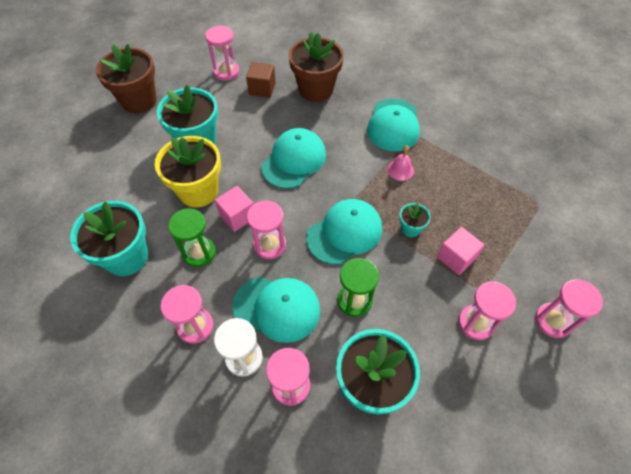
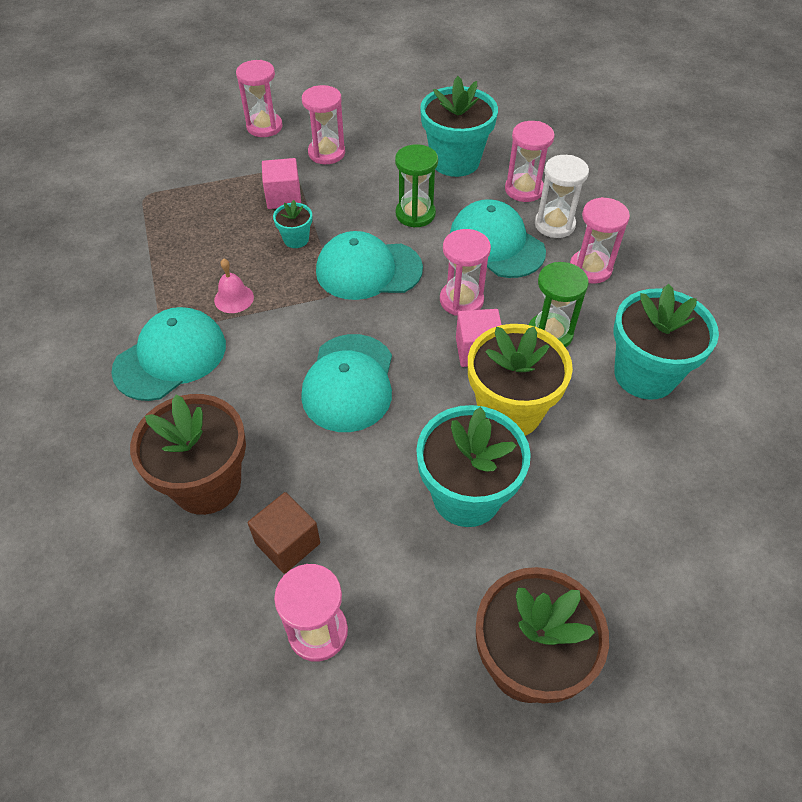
camera: 145 degrees left, 5 degrees down
turquoise cap [261,128,326,189] -> turquoise cap turned 60 degrees counterclockwise [301,334,392,432]

